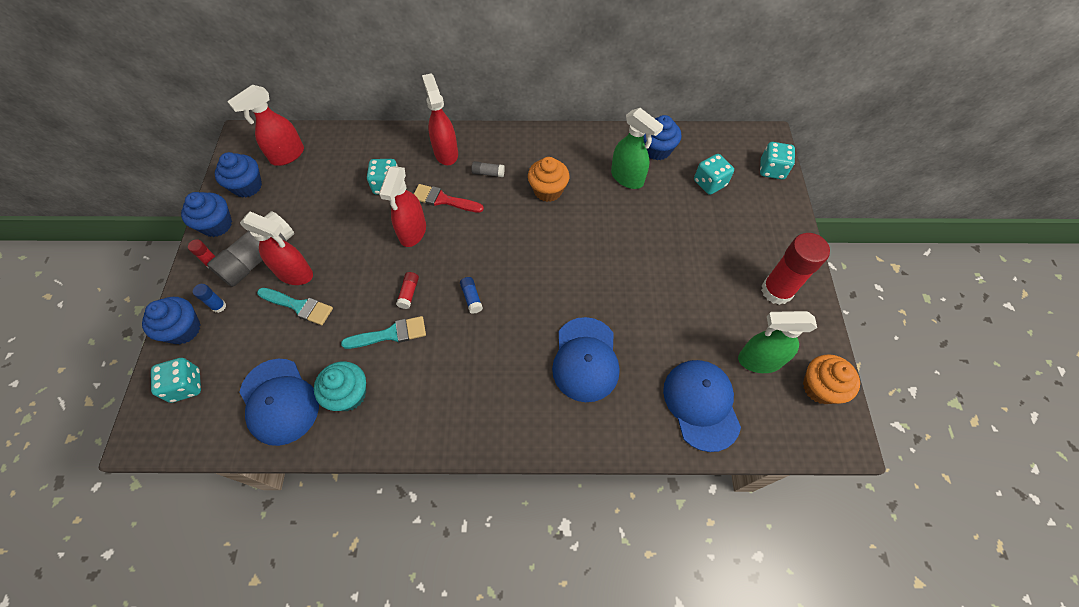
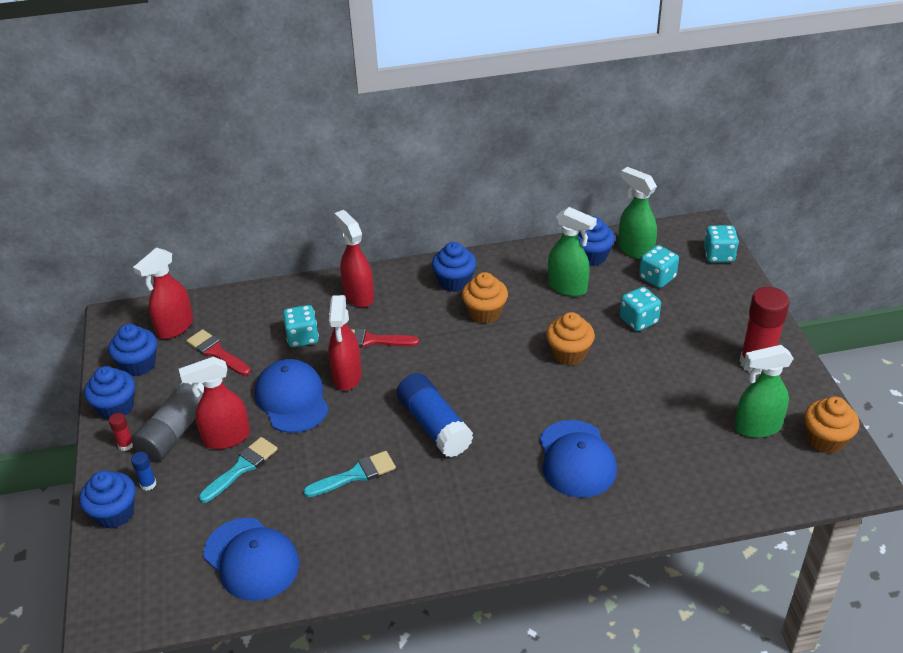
camera: 10 degrees left, 20 degrees down
turquoise dice [151,358,201,403] -> turquoise dice moved to [620,287,661,331]
red spray bottle [240,212,313,285] -> red spray bottle turned 150 degrees clockwise [179,357,250,449]
turquoise brush [257,288,333,325] -> turquoise brush turned 60 degrees counterclockwise [199,437,278,503]
turquoise cupcake [314,361,366,411] -> none
red glue stick [396,272,419,309] -> none
blue glue stick [460,277,483,314] -> blue glue stick [397,373,474,457], size x2.30
grey glue stick [472,161,505,177] -> none
blue cap [663,360,741,452] -> blue cap moved to [255,359,329,433]
none -> red brush [186,329,251,376]
none -> blue cupcake [432,242,477,292]
none -> orange cupcake [546,312,595,365]
none -> green spray bottle [618,167,657,260]

